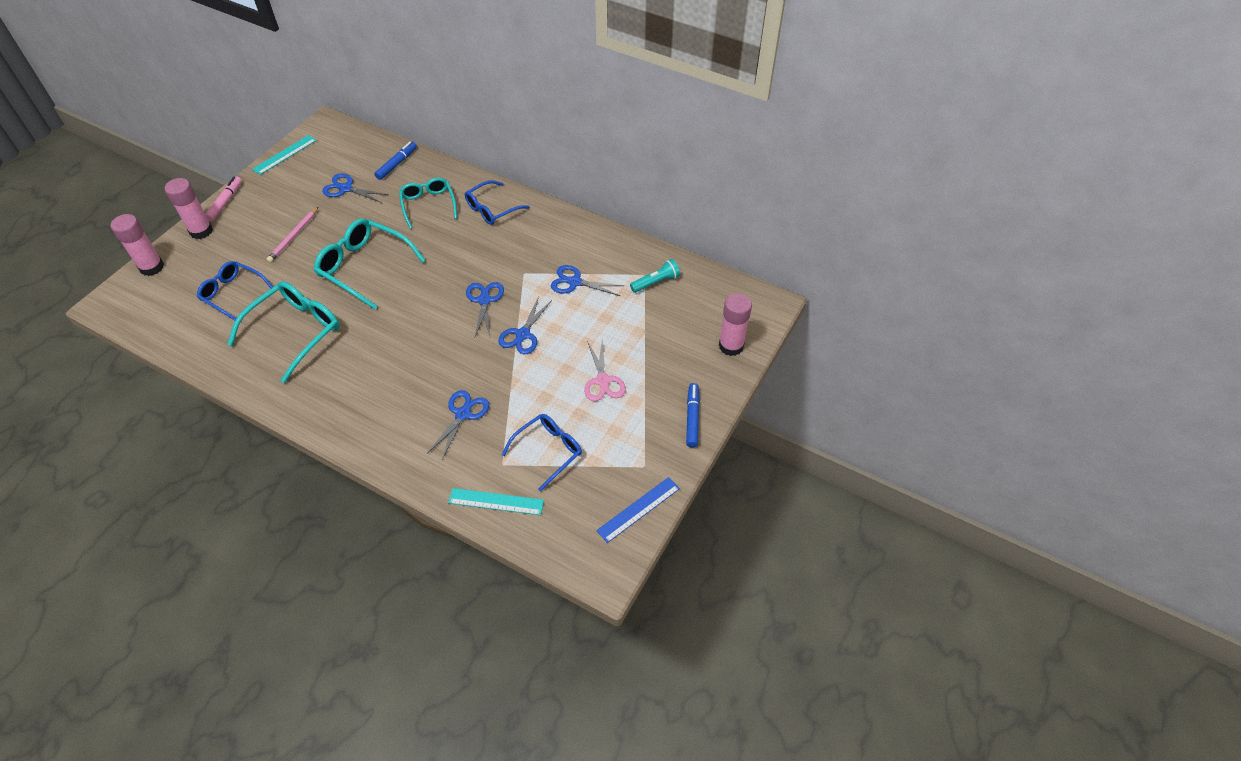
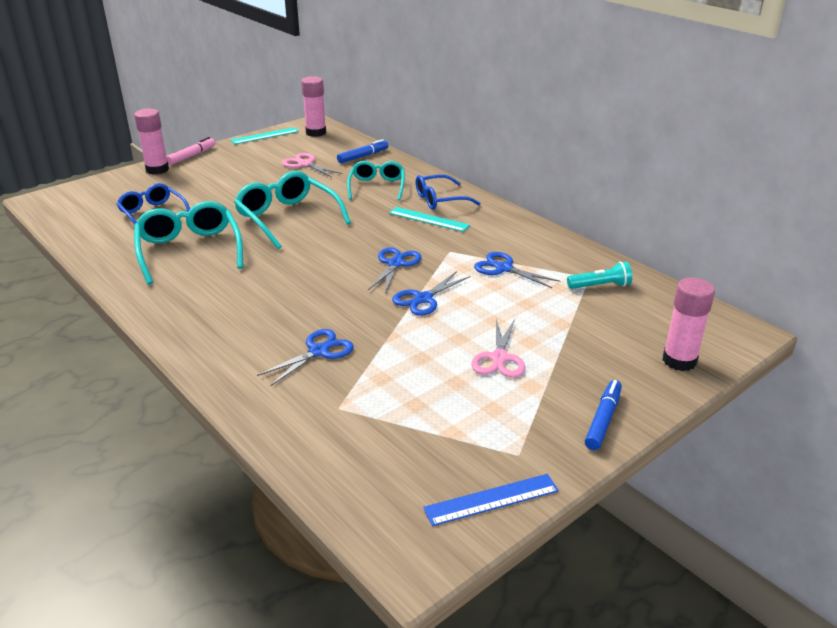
camera: 20 degrees right, 20 degrees down
pink glue stick [111,214,164,276] -> pink glue stick moved to [301,76,326,137]
turquoise glasses [227,281,340,383] -> turquoise glasses turned 75 degrees counterclockwise [134,201,243,285]
pink pencil [267,207,319,263] -> none
blue scissors [322,173,388,202] -> pink scissors [282,153,342,177]
turquoise ruler [448,488,544,515] -> turquoise ruler moved to [389,207,470,232]
blue glasses [502,414,582,492] -> none

